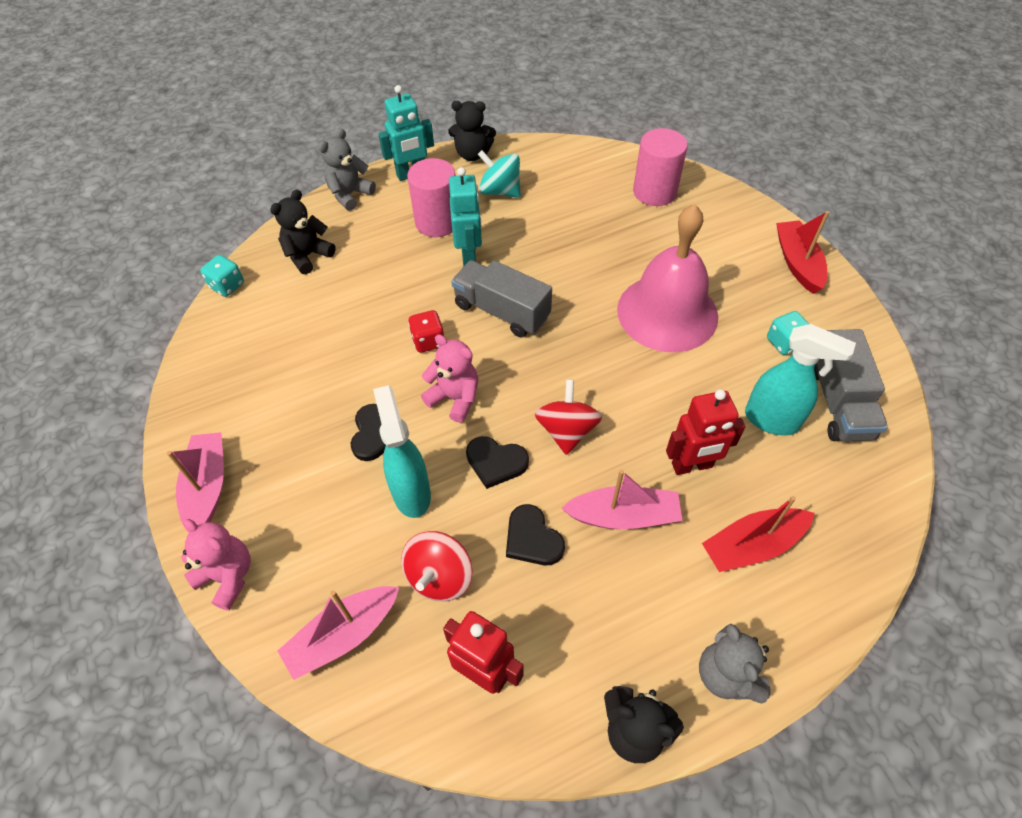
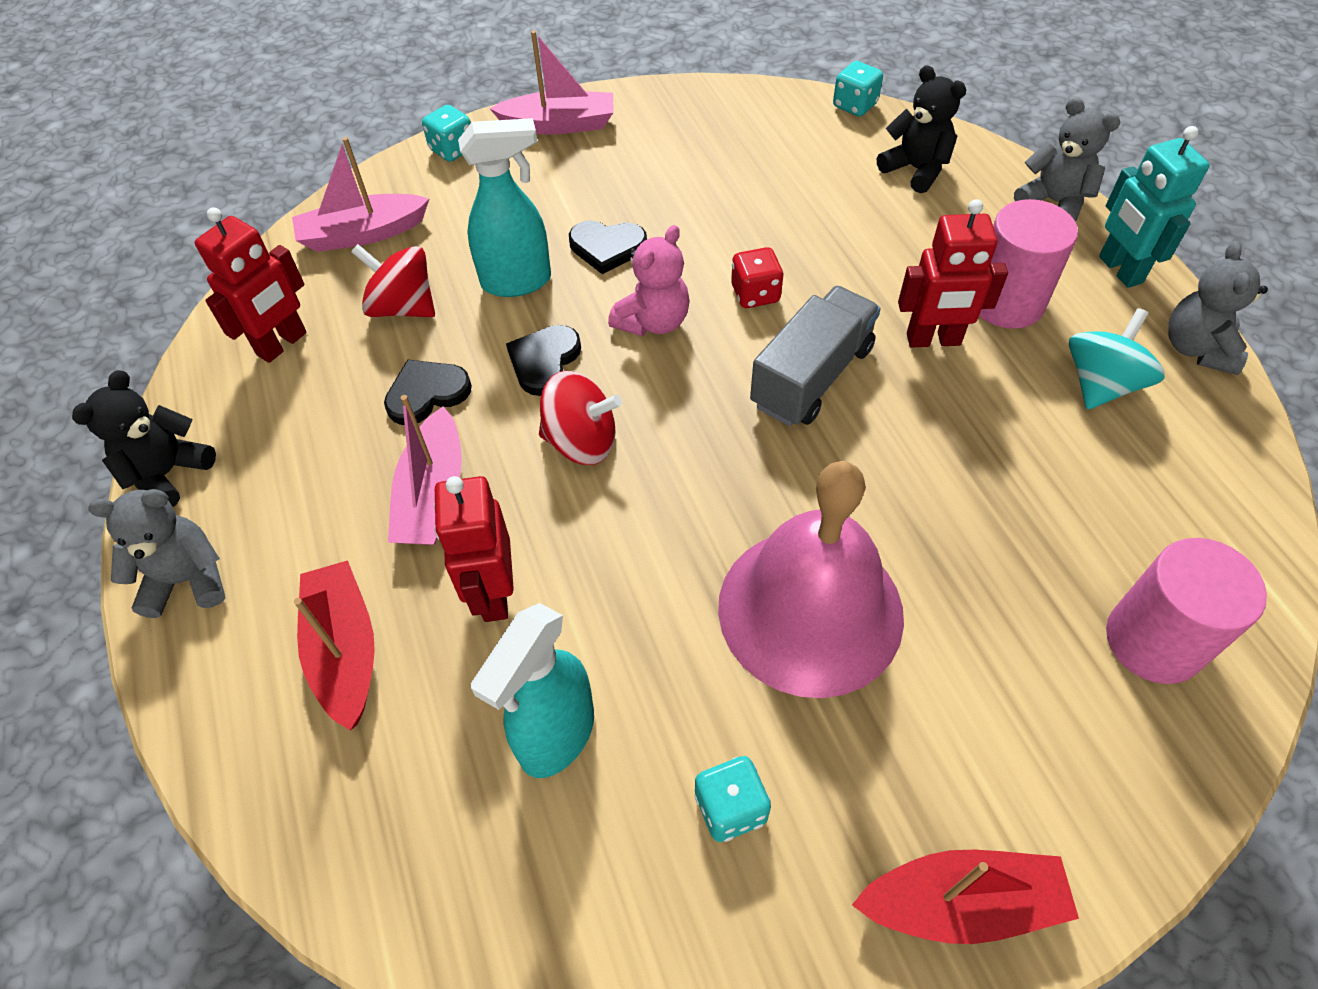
camera: 95 degrees right, 0 degrees up
pink teddy bear [181,519,251,611] -> turquoise dice [422,105,471,162]
pink boat [278,586,399,680] -> pink boat turned 75 degrees counterclockwise [292,137,429,252]
black teddy bear [448,101,496,161] -> grey teddy bear [1168,242,1268,375]
turquoise robot [449,167,482,266] -> red robot [898,199,1008,348]
grey truck [814,329,888,441] -> none

